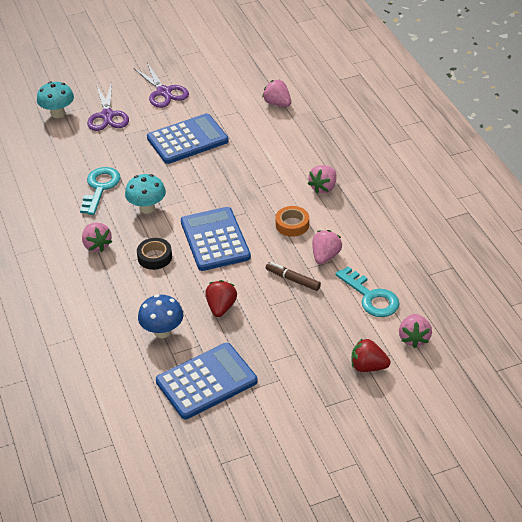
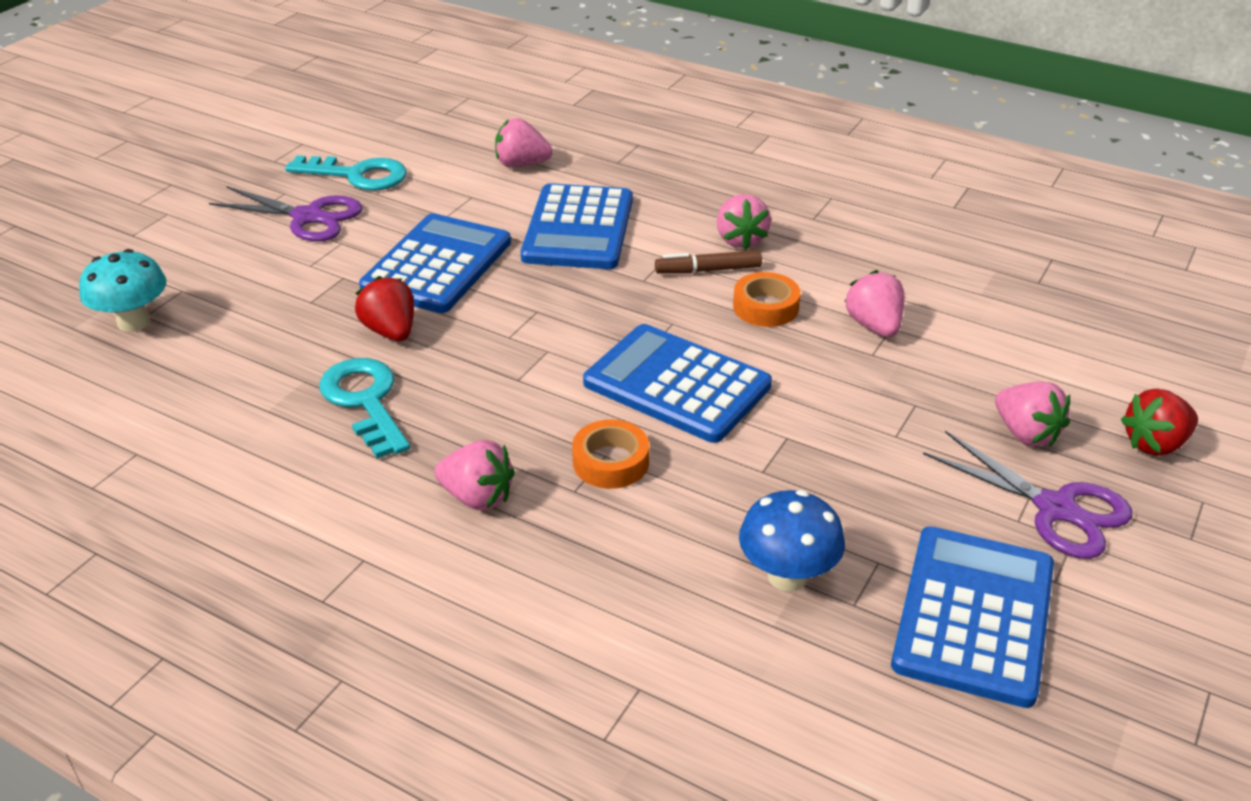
camera: 40 degrees left, 5 degrees down
purple scissors [87,82,129,131] -> purple scissors moved to [923,431,1132,559]
turquoise mushroom [125,174,166,214] -> none
black tape [137,238,172,270] -> orange tape [572,420,649,489]
red strawberry [205,280,237,317] -> red strawberry moved to [355,276,414,341]
brown marker [266,262,321,291] -> brown marker moved to [655,250,762,273]
turquoise key [335,266,399,317] -> turquoise key moved to [285,155,407,191]
pink strawberry [399,314,432,348] -> pink strawberry moved to [995,381,1070,447]
none -> blue calculator [521,183,633,269]

